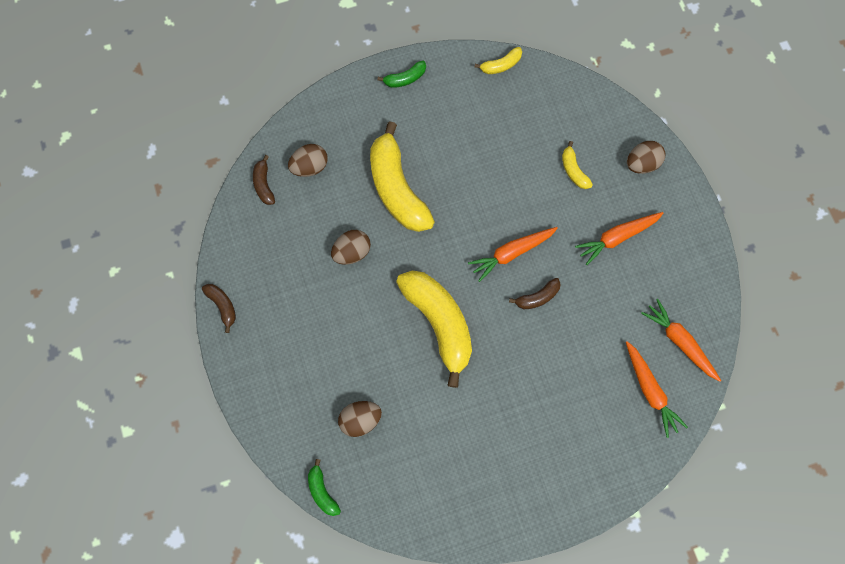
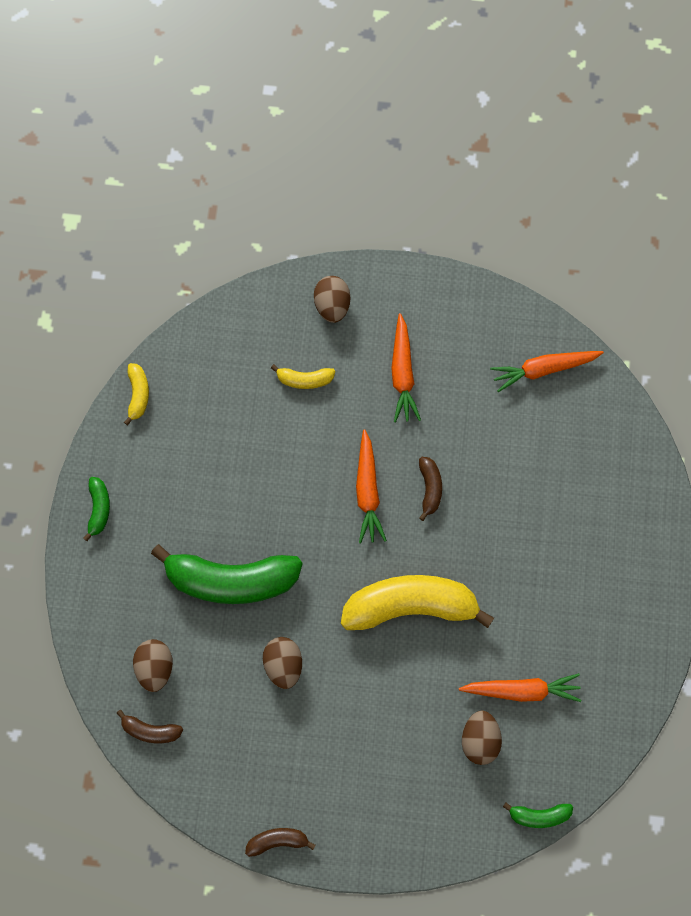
camera: 65 degrees left, 0 degrees up
yellow banana [370,121,435,232] -> green banana [151,544,303,604]
orange carrot [626,341,688,438] -> orange carrot moved to [459,673,581,702]

